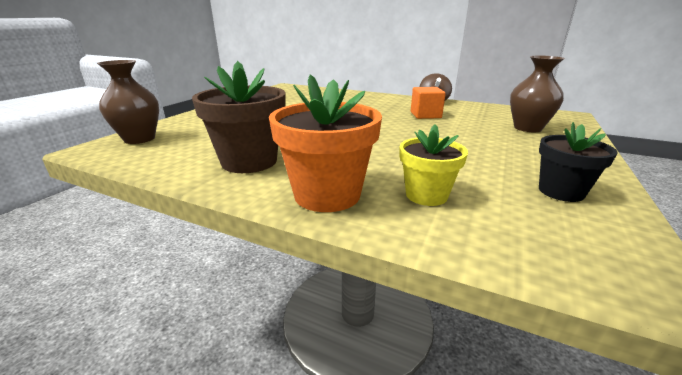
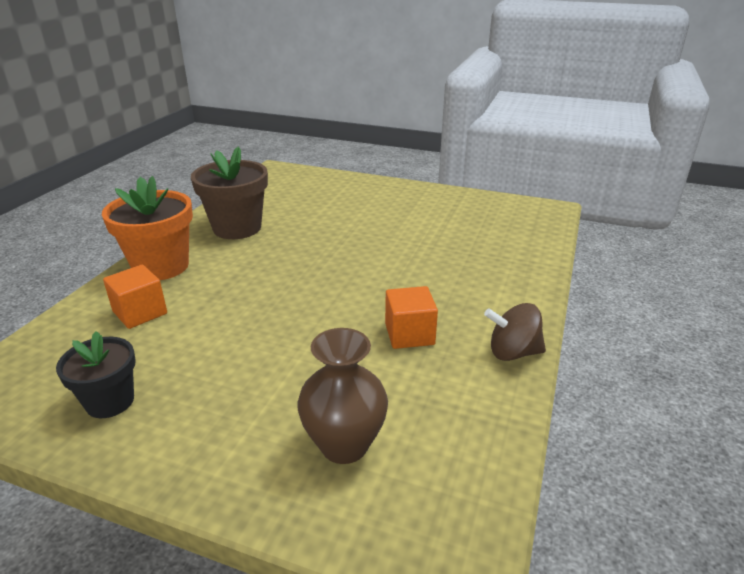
camera: 85 degrees right, 5 degrees up
brown vase [97,60,159,144] -> none
yellow flower pot [400,124,468,206] -> orange cube [103,265,167,329]

